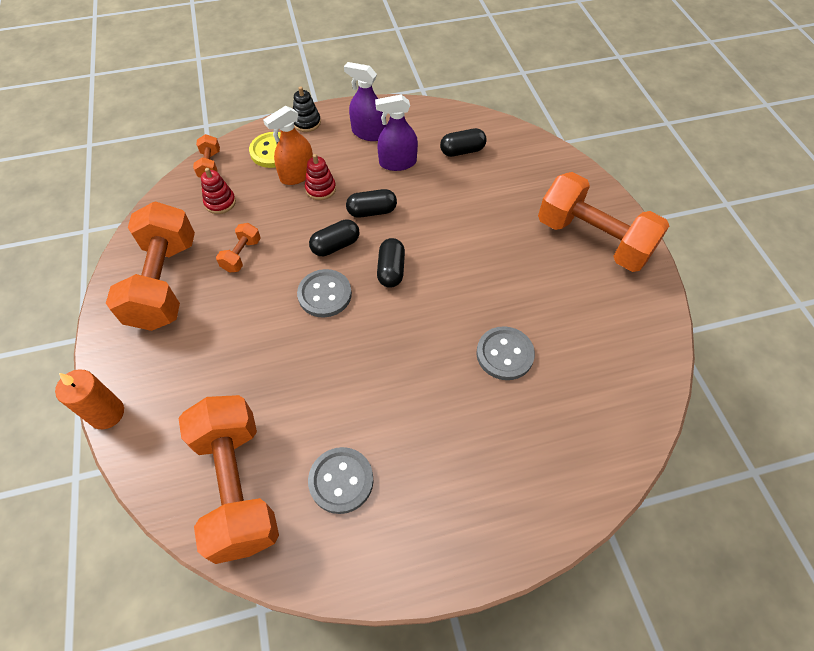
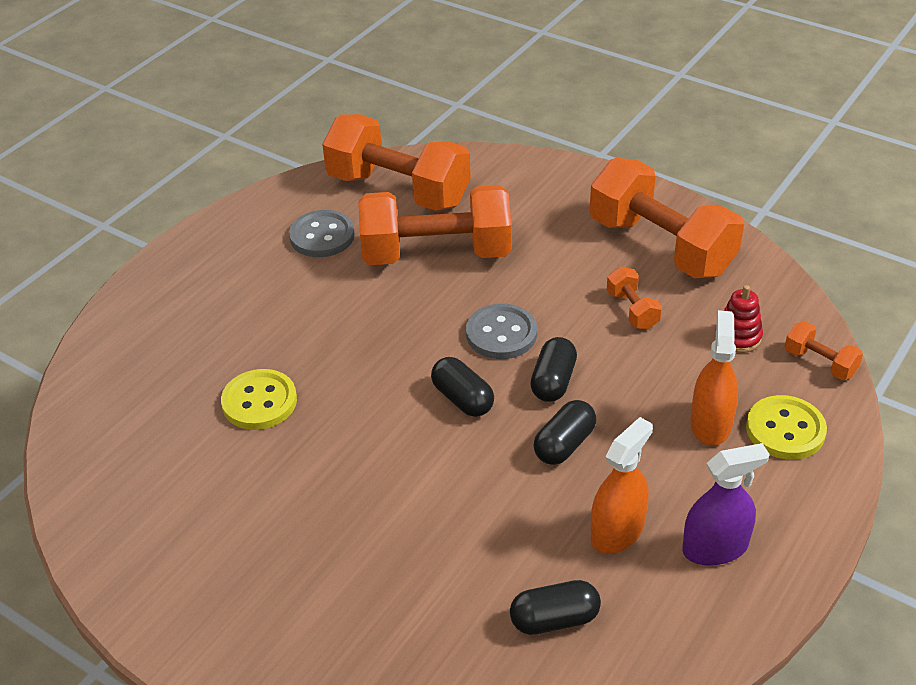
camera: 140 degrees right, 15 degrees down
orange candle [55,369,124,429] -> none
black stacking toy [293,86,321,132] -> none
red stacking toy [305,154,336,200] -> none
purple spray bottle [375,94,418,171] -> orange spray bottle [591,417,653,554]
black capsule [440,128,487,157] -> black capsule turned 45 degrees clockwise [510,580,601,635]
grey button [476,326,535,380] -> yellow button [221,369,297,430]
orange dumbbell [538,172,669,272] -> orange dumbbell moved to [358,185,512,265]

